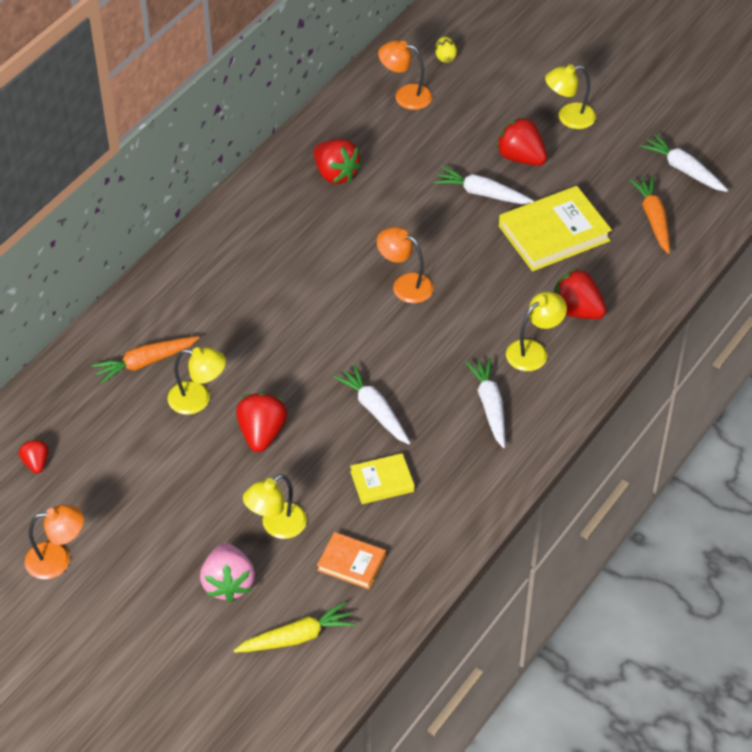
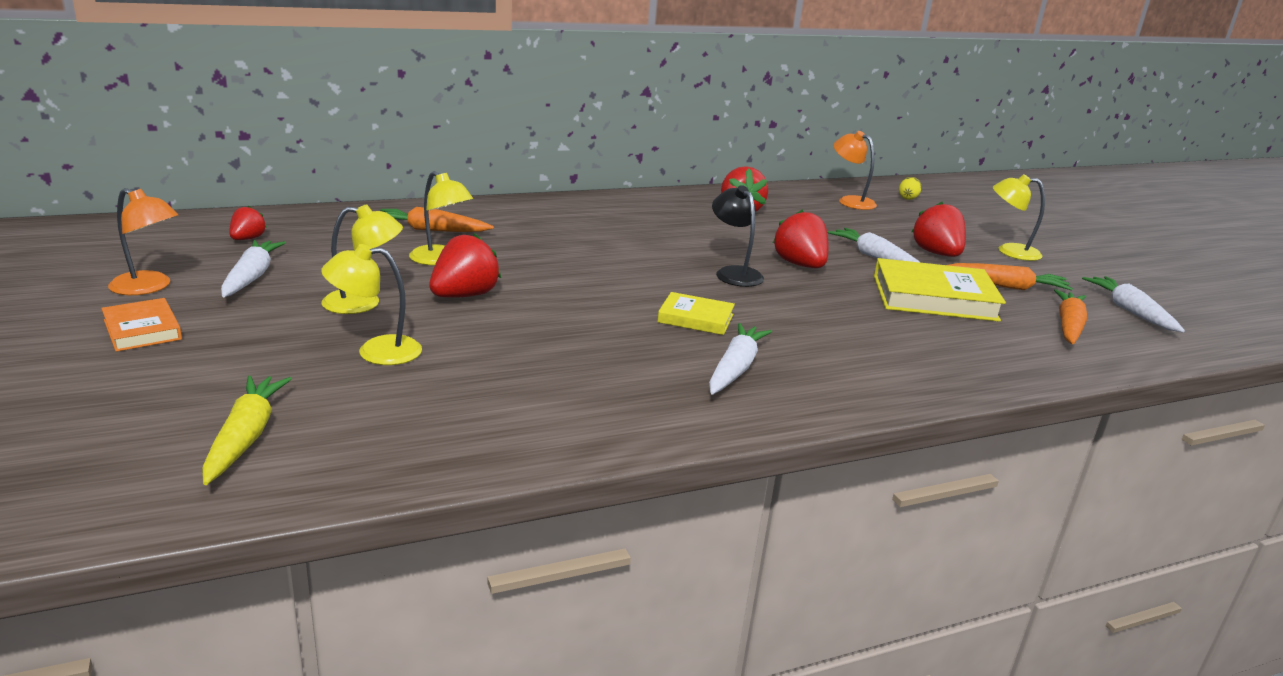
camera: 30 degrees right, 25 degrees down
pink strawberry [200,543,255,602] -> none
yellow carrot [233,602,355,653] -> yellow carrot turned 105 degrees counterclockwise [202,376,292,485]
orange book [317,532,386,589] -> orange book moved to [101,298,182,352]
white carrot [333,364,410,444] -> white carrot moved to [221,240,286,297]
yellow book [350,453,415,504] -> yellow book moved to [657,292,735,335]
orange lamp [377,227,434,303] -> black lamp [712,185,764,287]
yellow lamp [506,292,567,371] -> yellow lamp moved to [321,204,403,314]
red strawberry [553,268,607,319] -> red strawberry moved to [773,210,829,268]
none -> orange carrot [948,263,1073,291]

